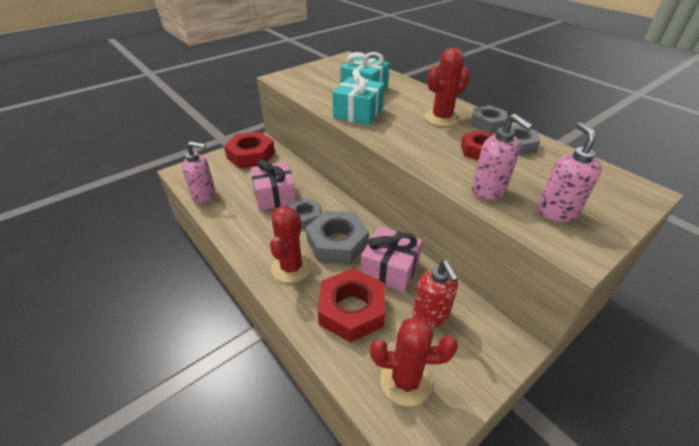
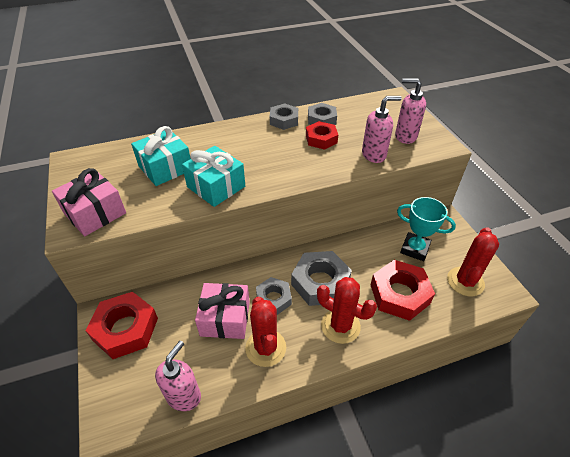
camera: 70 degrees left, 5 degrees up
pink gift [361,226,423,292] -> pink gift moved to [52,168,126,236]
red soap dispenser [413,260,458,328] -> turquoise trophy [397,197,456,261]
red cactus [424,47,470,126] -> red cactus moved to [245,297,286,367]

